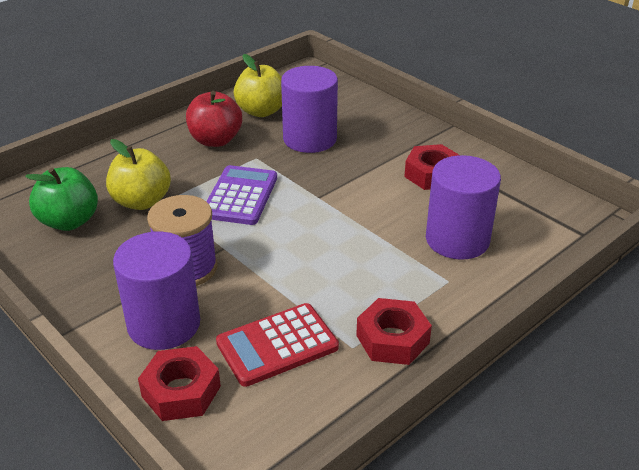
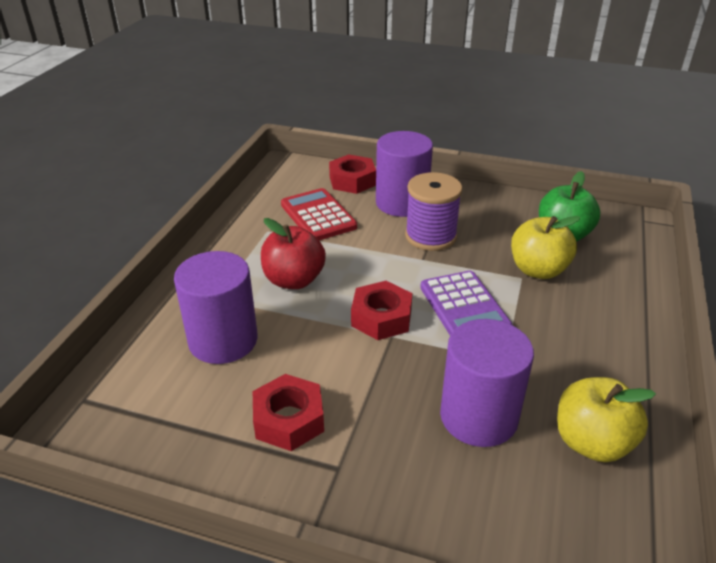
camera: 150 degrees right, 0 degrees up
red apple [186,91,242,147] -> red apple moved to [261,218,326,289]
red calculator [216,303,339,387] -> red calculator turned 60 degrees counterclockwise [281,188,357,240]
red nut [356,298,432,365] -> red nut moved to [351,281,412,340]

